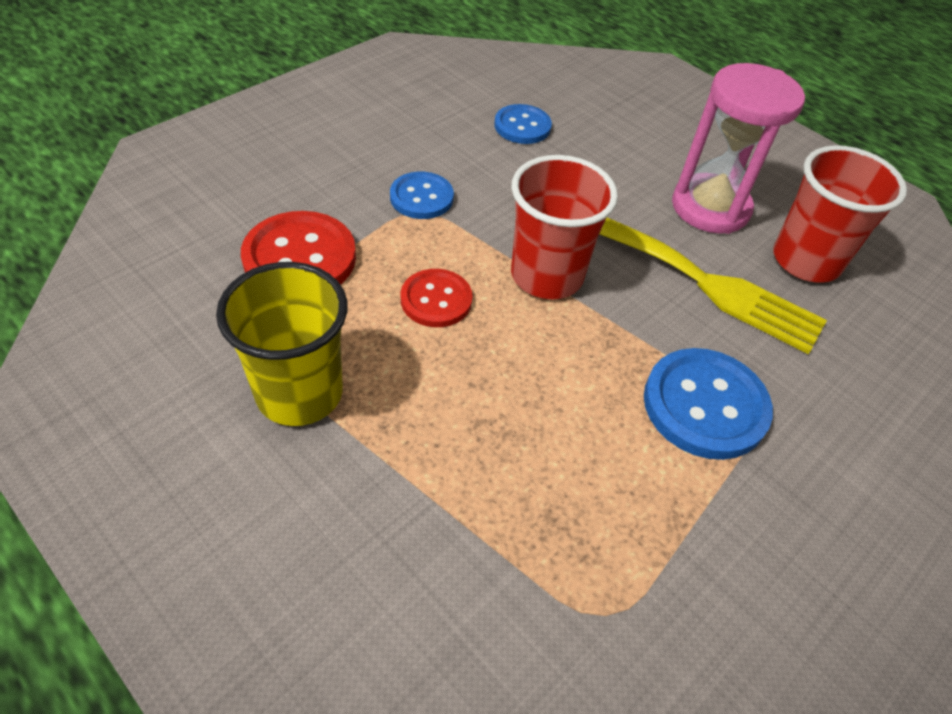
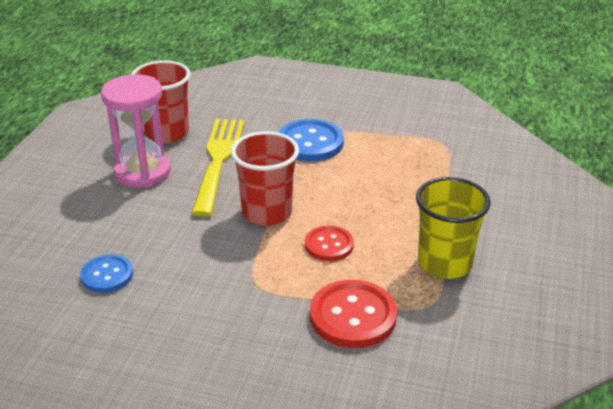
camera: 115 degrees left, 15 degrees down
blue button [390,172,454,219] -> none

